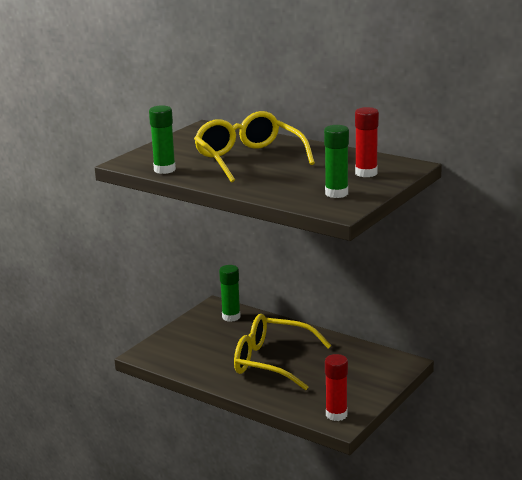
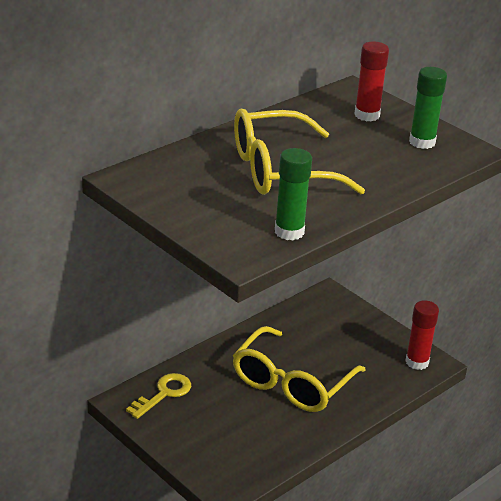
camera: 80 degrees left, 10 degrees up
green glue stick [219,265,241,322] -> yellow key [126,373,191,419]

